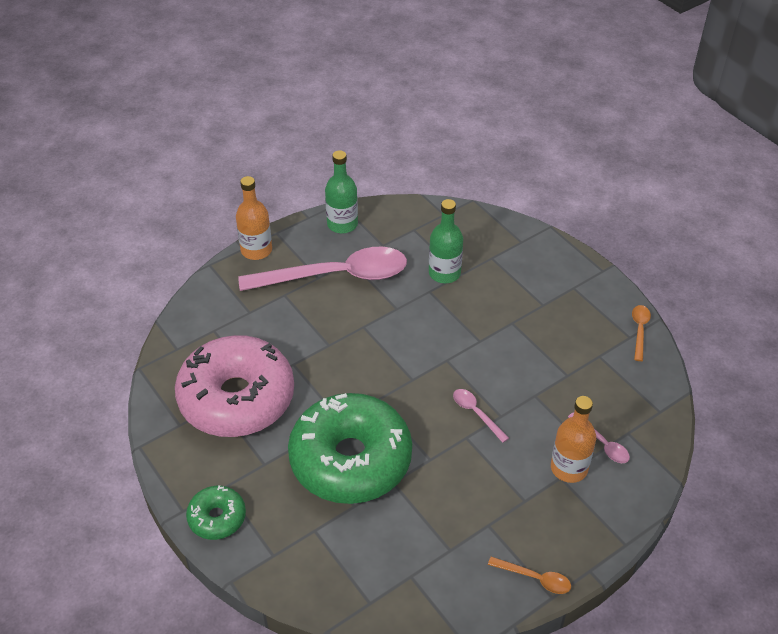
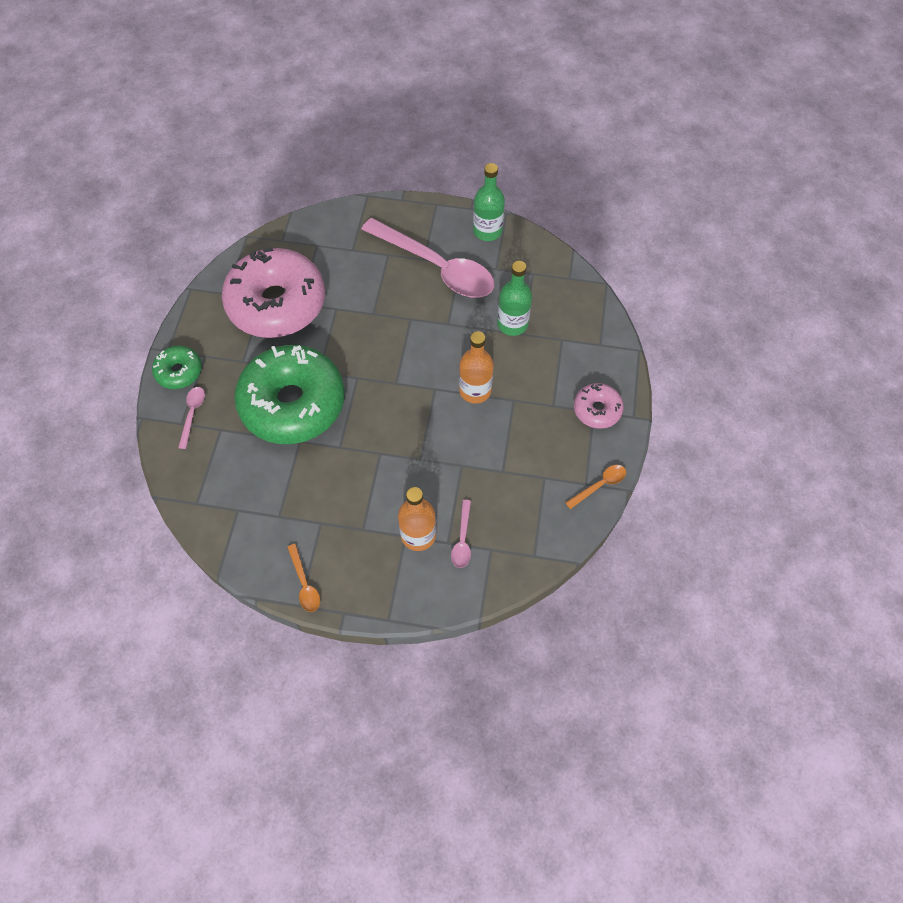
camera: 45 degrees right, 15 degrees up
orange bottle [236,176,272,260] -> orange bottle moved to [459,331,494,404]
pink spoon [453,389,509,443] -> pink spoon moved to [178,387,205,449]
none -> pink donut [574,383,624,429]

